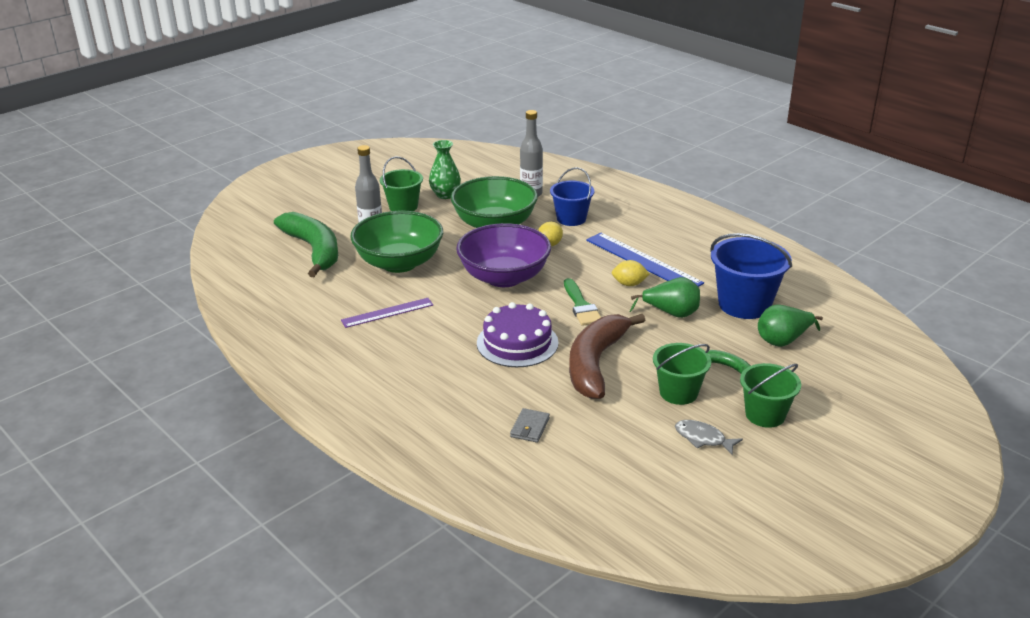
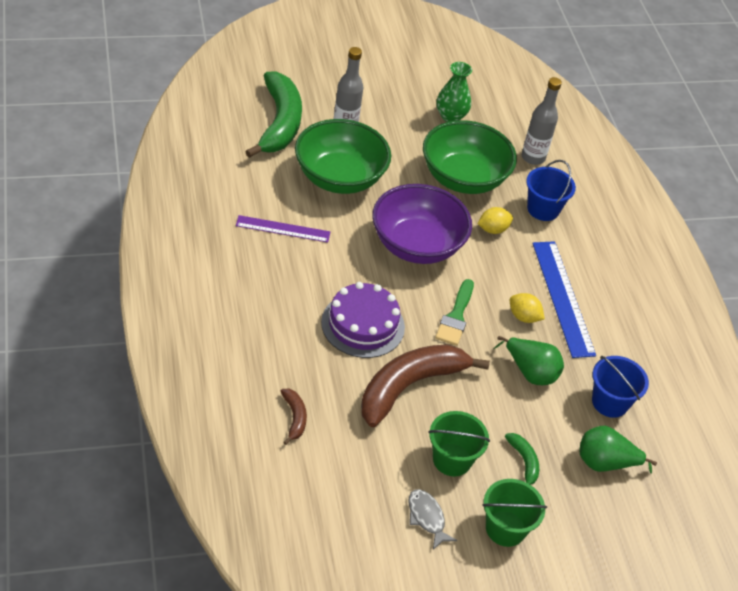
camera: 25 degrees right, 15 degrees up
green bucket [380,156,423,211] -> none
grey wallet [510,408,550,443] -> brown banana [281,389,307,445]
blue bucket [710,233,792,319] -> blue bucket [592,356,649,418], size x0.65

